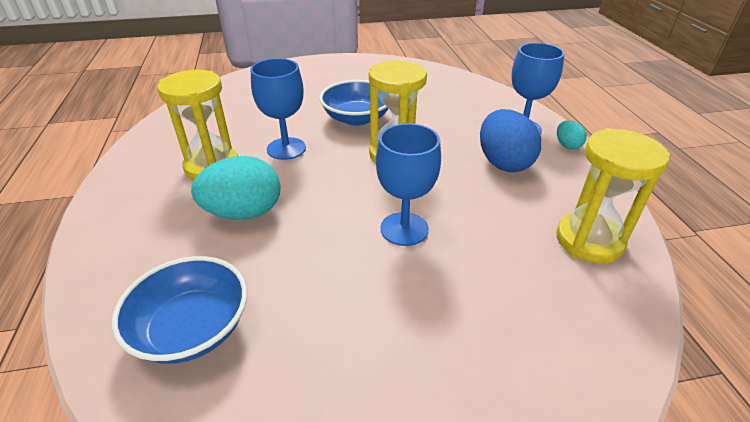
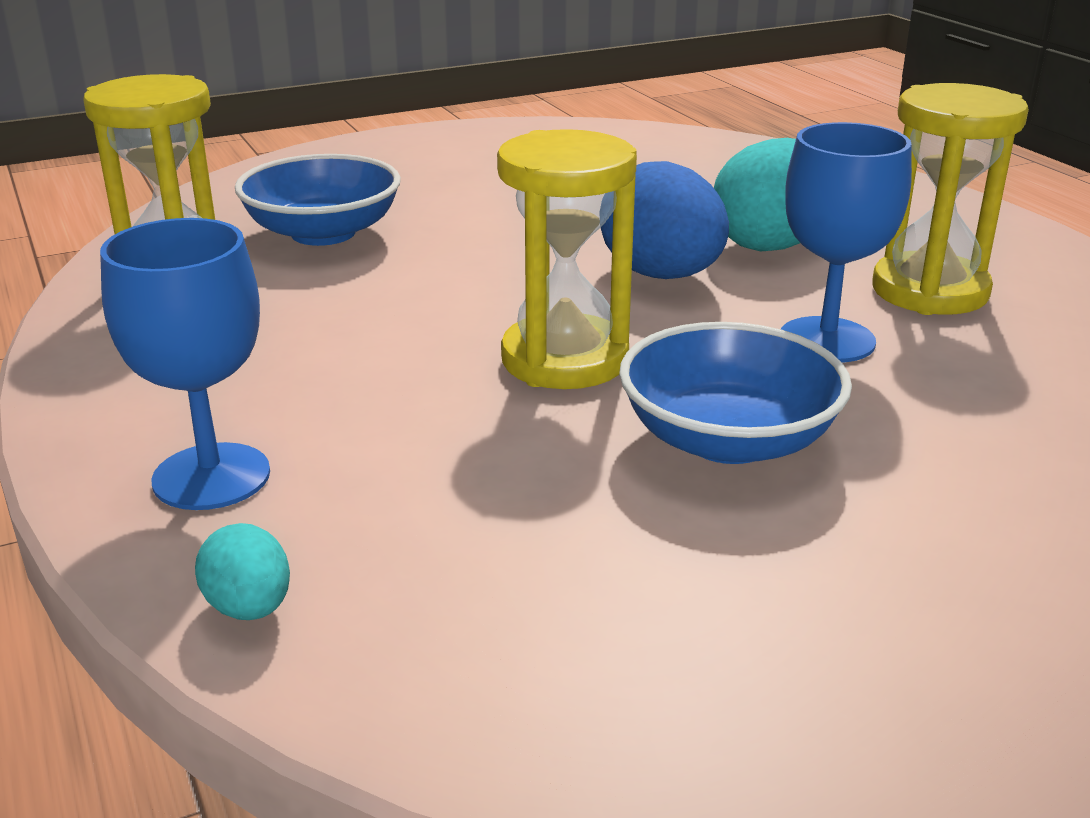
camera: 165 degrees right, 10 degrees down
blue bowl [112,256,247,364] -> blue bowl moved to [235,154,401,246]
blue goblet [376,123,441,246] -> none
blue egg [480,109,541,172] -> blue egg moved to [601,161,729,279]
turquoise egg [557,120,587,149] -> turquoise egg moved to [195,523,290,620]

